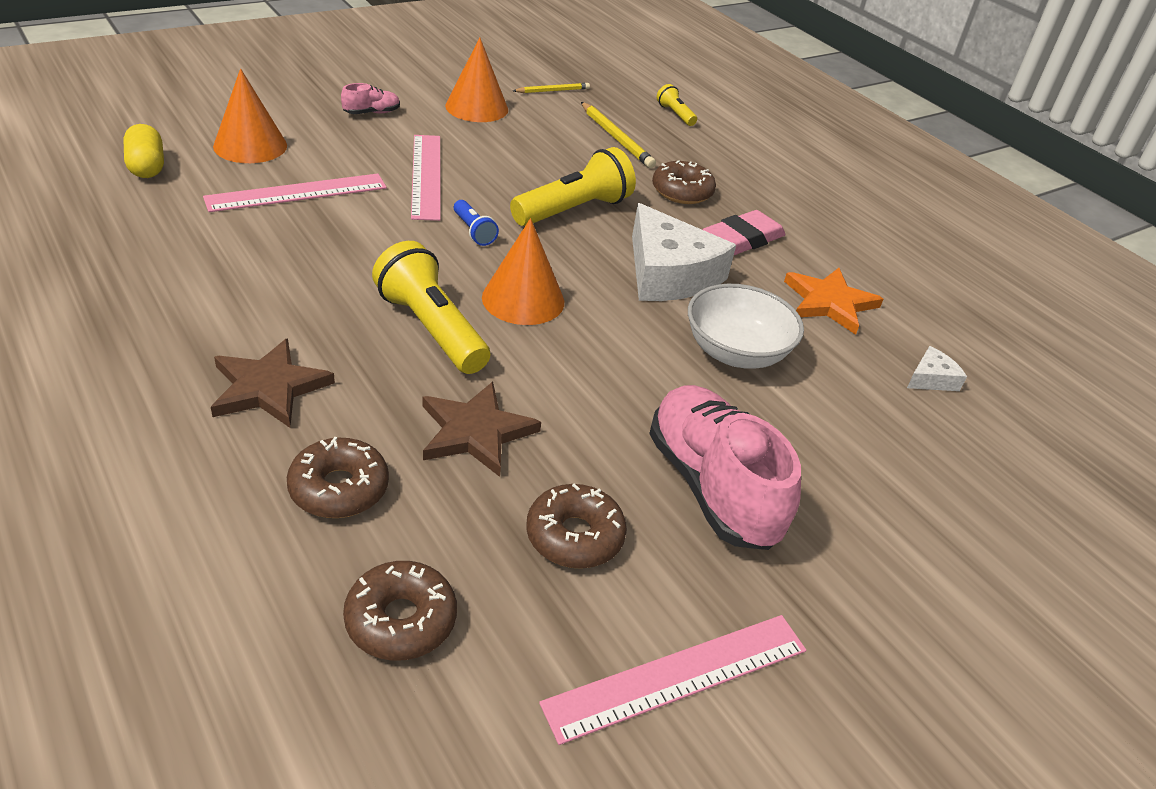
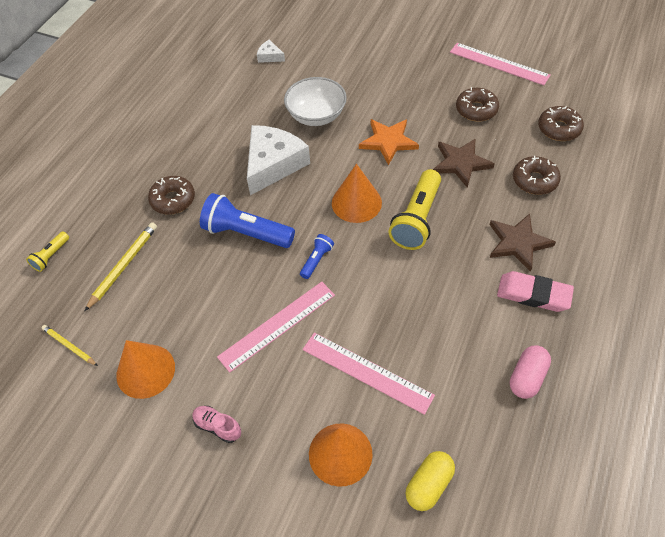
camera: 115 degrees left, 15 degrees up
yellow flashlight [510,147,636,226] -> blue flashlight [200,193,295,248]
pink shoe [649,385,801,550] -> none
pink eraser [702,210,786,255] -> pink eraser moved to [497,271,574,312]
orange star [784,268,883,335] -> orange star moved to [359,119,419,165]
none -> pink capsule [510,345,551,399]

